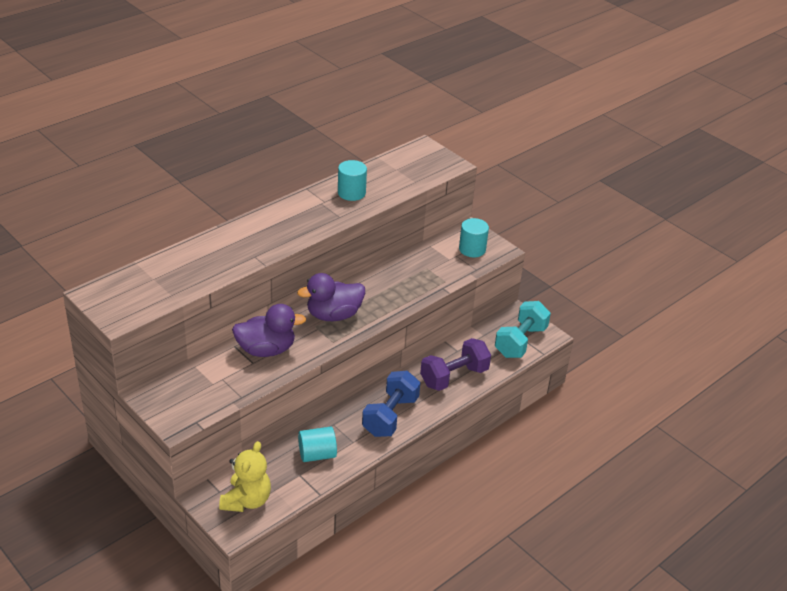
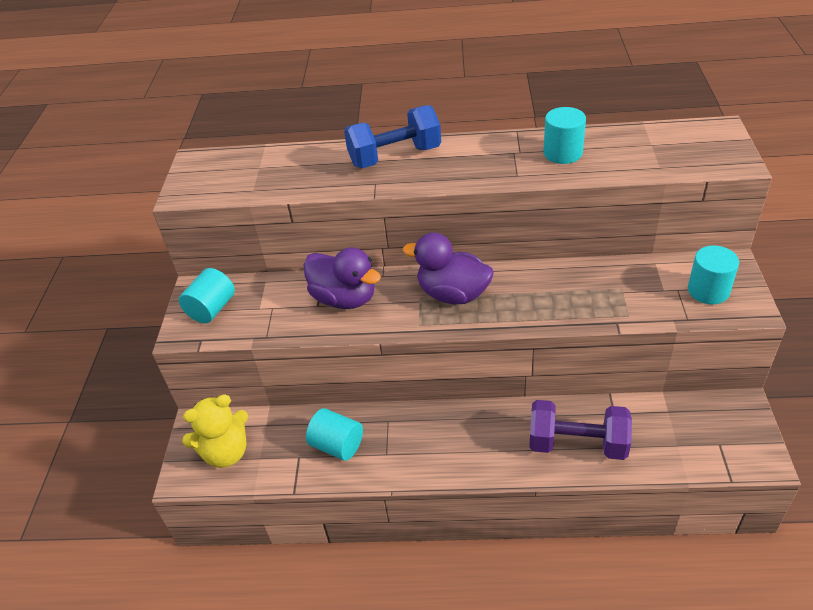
camera: 50 degrees right, 5 degrees up
blue dumbbell [362,371,420,437] -> blue dumbbell moved to [344,105,441,168]
turquoise dumbbell [495,301,551,358] -> none
none -> turquoise cylinder [179,268,235,323]

